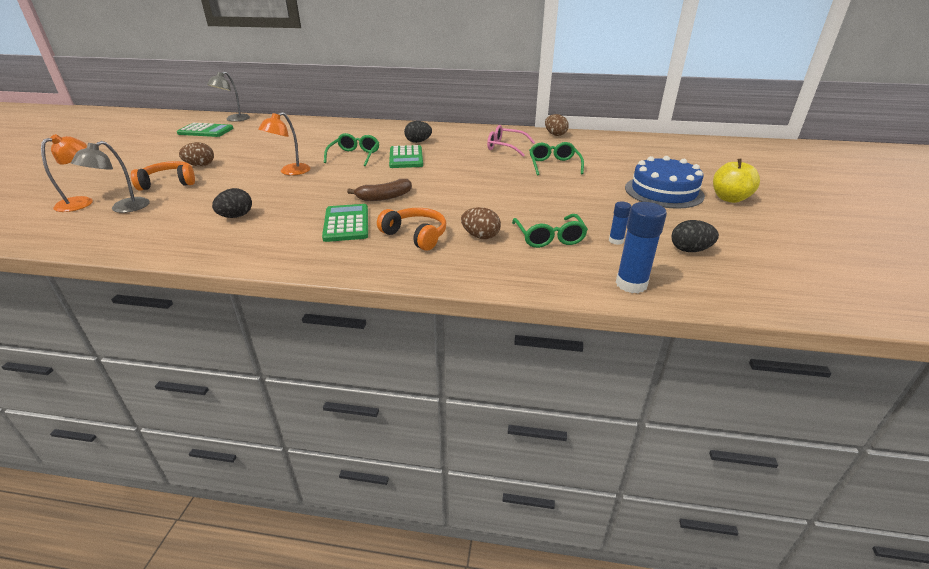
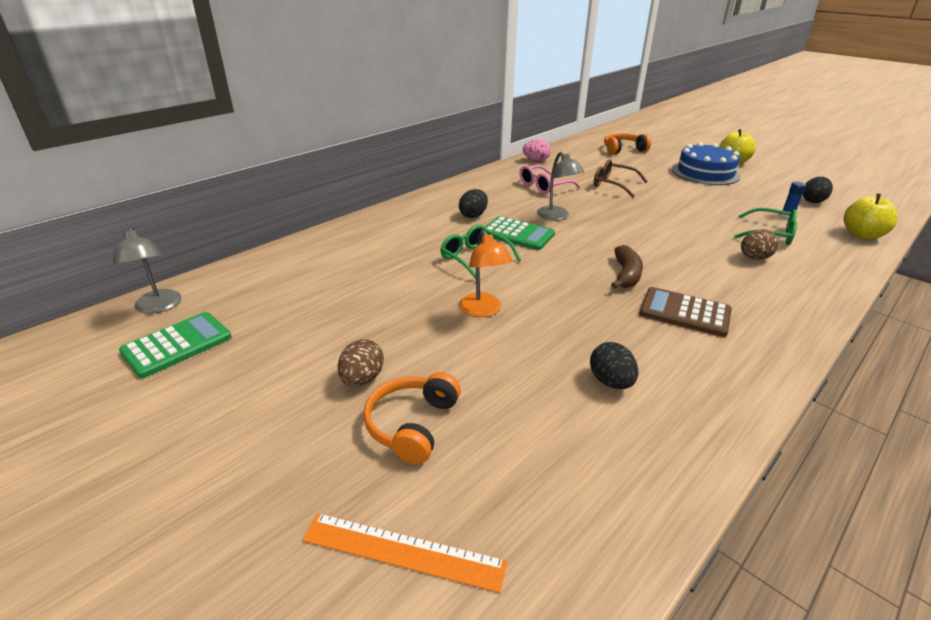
camera: 55 degrees left, 0 degrees up
orange lamp [41,134,93,212] -> orange ruler [302,513,507,593]
grey lamp [71,141,150,213] -> grey lamp moved to [537,152,585,220]
green calculator [322,204,368,242] -> brown calculator [639,287,732,337]
orange headphones [377,208,446,251] -> orange headphones moved to [604,133,651,154]
green glasses [529,142,584,176] -> brown glasses [594,160,648,198]
brown egg [545,114,569,136] -> pink egg [523,139,551,161]
blue glue stick [616,202,667,293] -> yellow apple [844,194,897,239]

